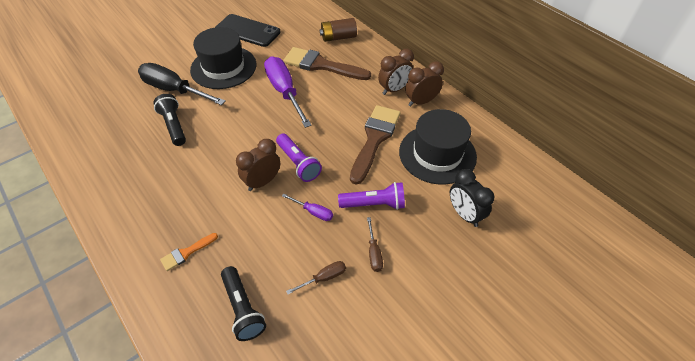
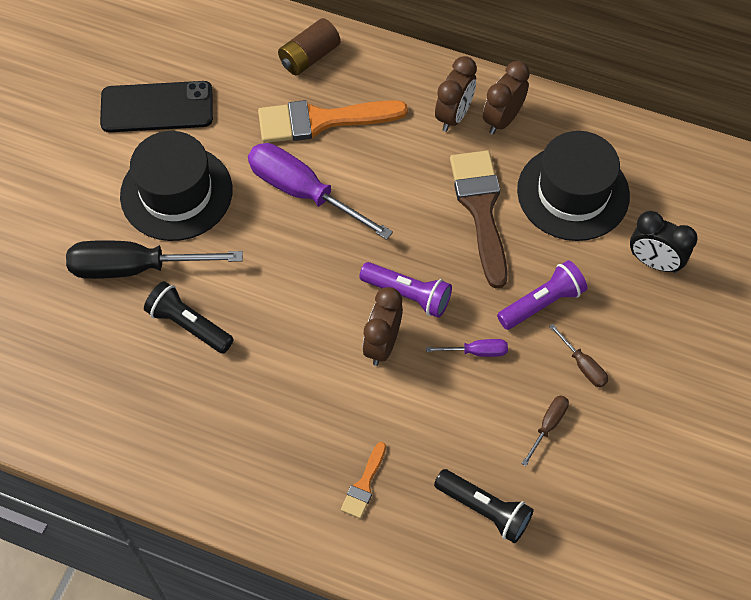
camera: 30 degrees left, 10 degrees up
brown brush [283,47,371,80] -> orange brush [258,100,408,143]

